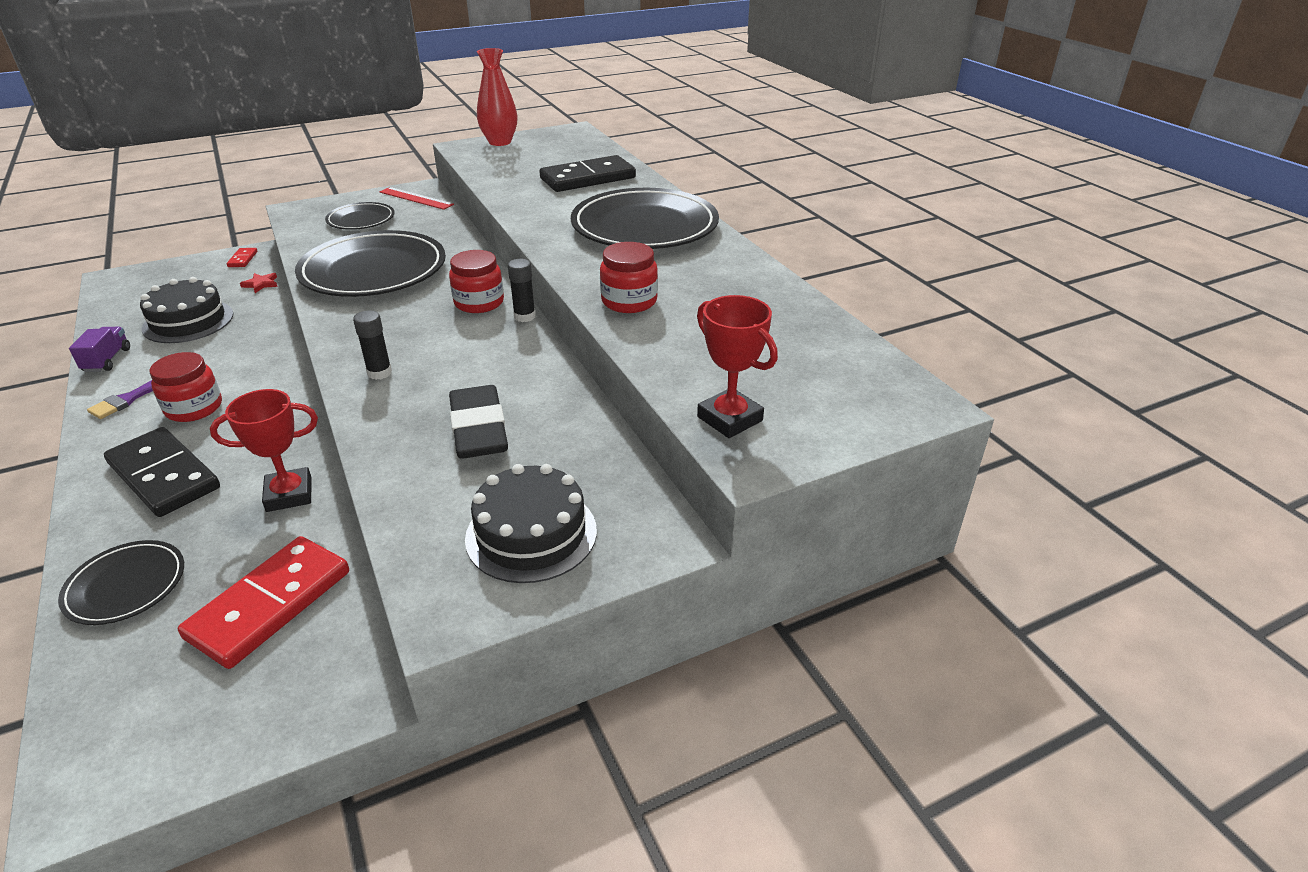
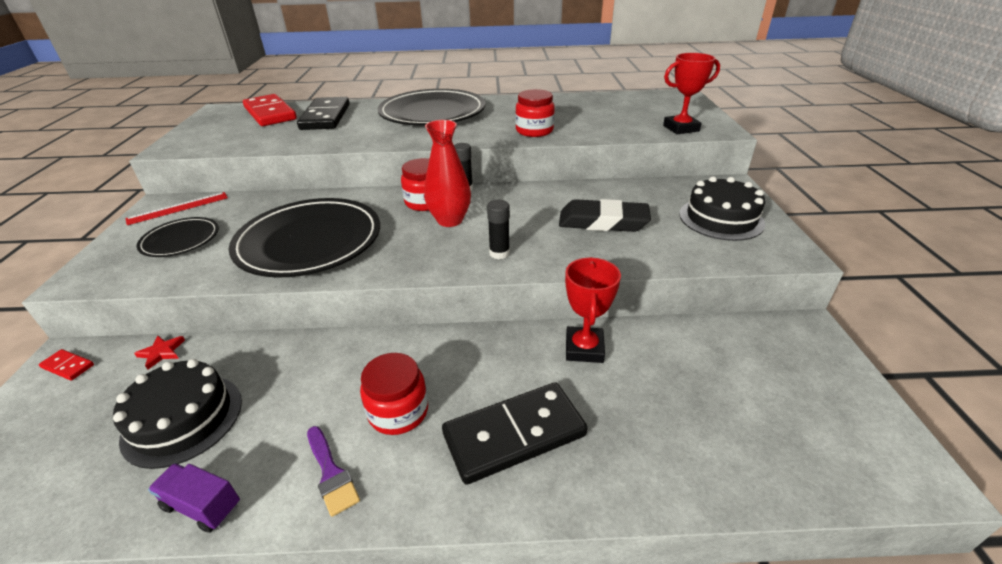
camera: 65 degrees left, 0 degrees up
black plate [58,540,184,625] -> none
red domino [178,536,349,669] -> red domino moved to [243,94,297,126]
red vase [477,48,518,146] -> red vase moved to [424,120,471,227]

